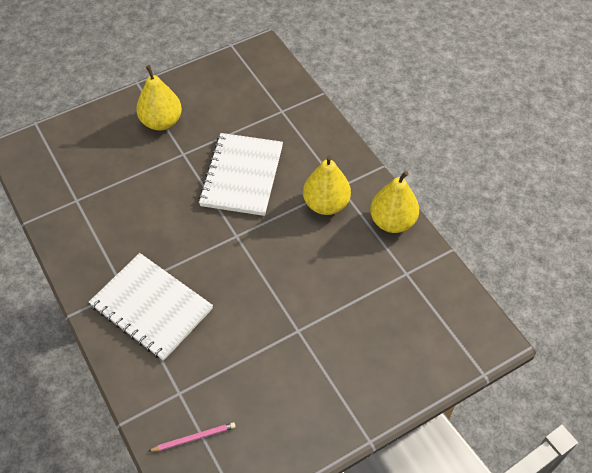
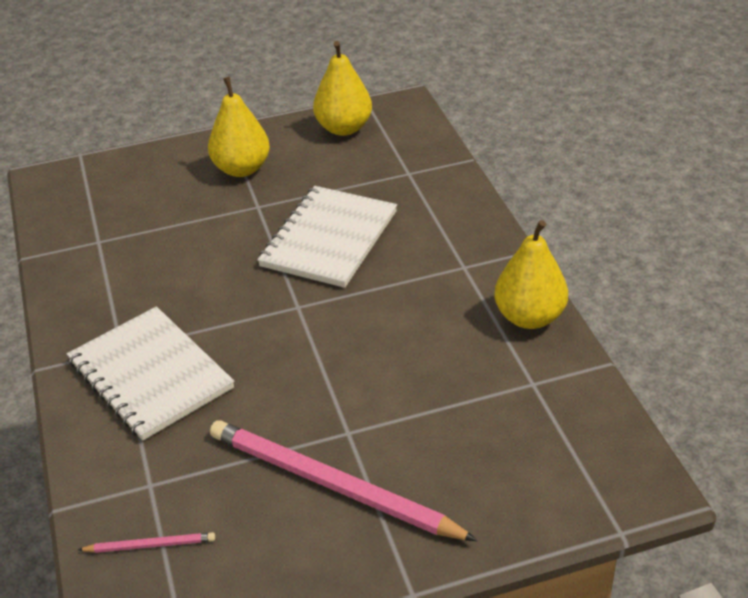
camera: 15 degrees right, 15 degrees down
yellow pear [303,155,351,215] -> yellow pear moved to [313,41,372,136]
none -> pink pencil [210,420,478,541]

